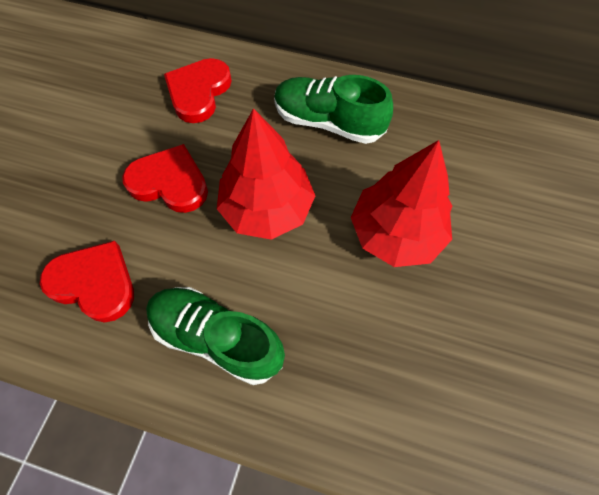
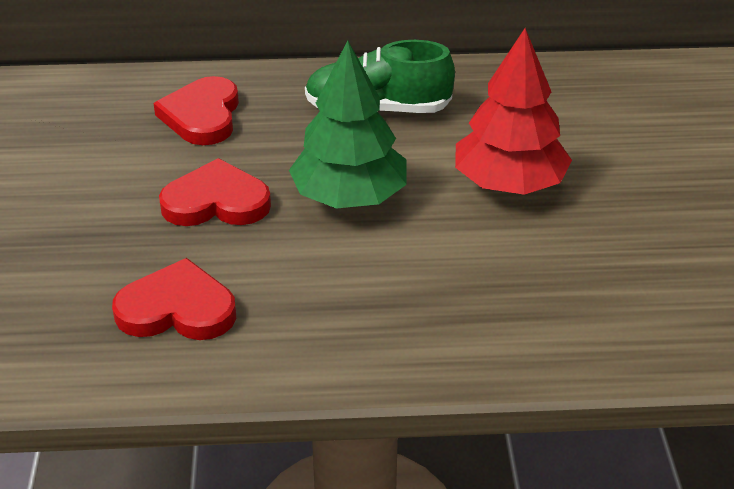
camera: 20 degrees left, 25 degrees down
green shoe [146,287,285,385] -> none
red tree [217,108,315,240] -> green tree [289,40,407,209]

